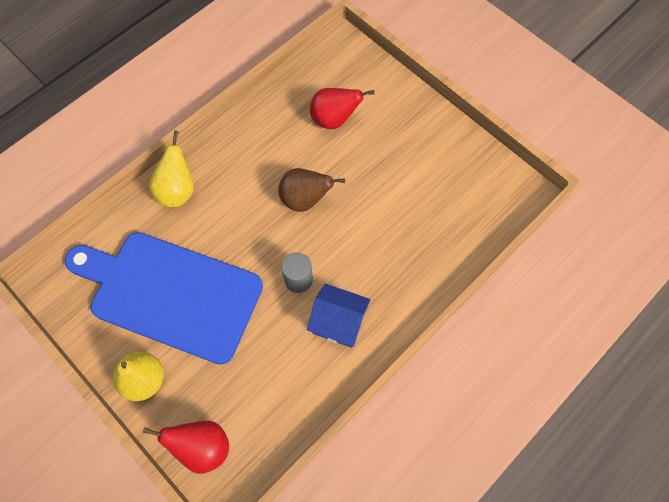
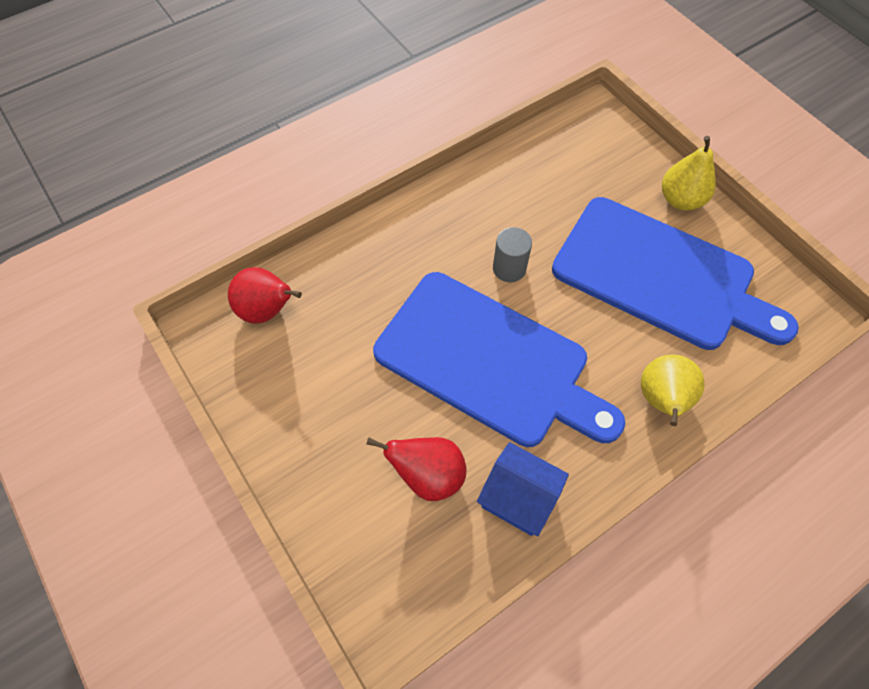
camera: 170 degrees left, 5 degrees down
red pear [142,421,229,474] -> red pear moved to [228,267,302,324]
brown pear [278,168,345,212] -> blue cutting board [373,272,626,447]
blue house [307,284,370,348] -> blue house moved to [477,442,569,536]

